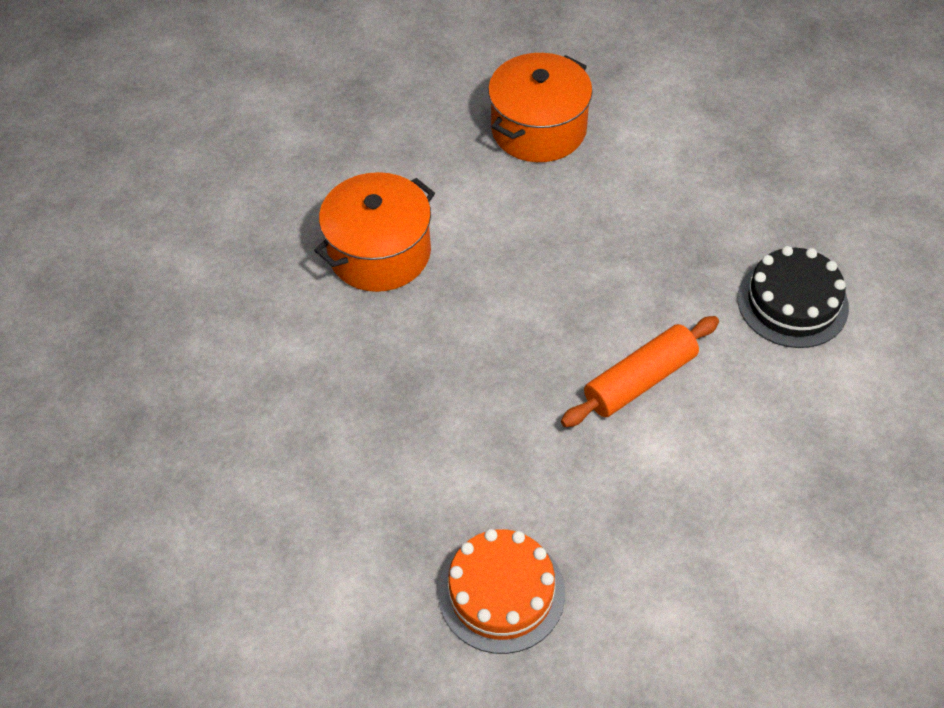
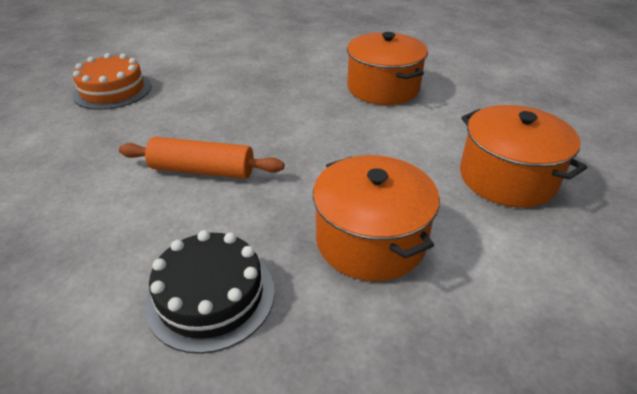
camera: 105 degrees right, 15 degrees down
orange rolling pin [561,316,719,427] -> orange rolling pin turned 60 degrees counterclockwise [119,137,284,179]
none -> orange pot [313,155,440,281]

